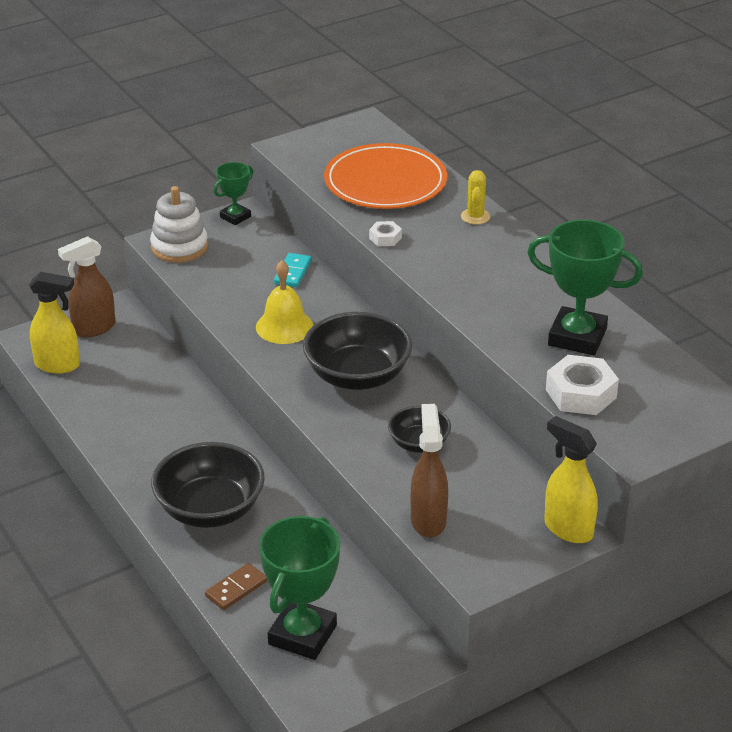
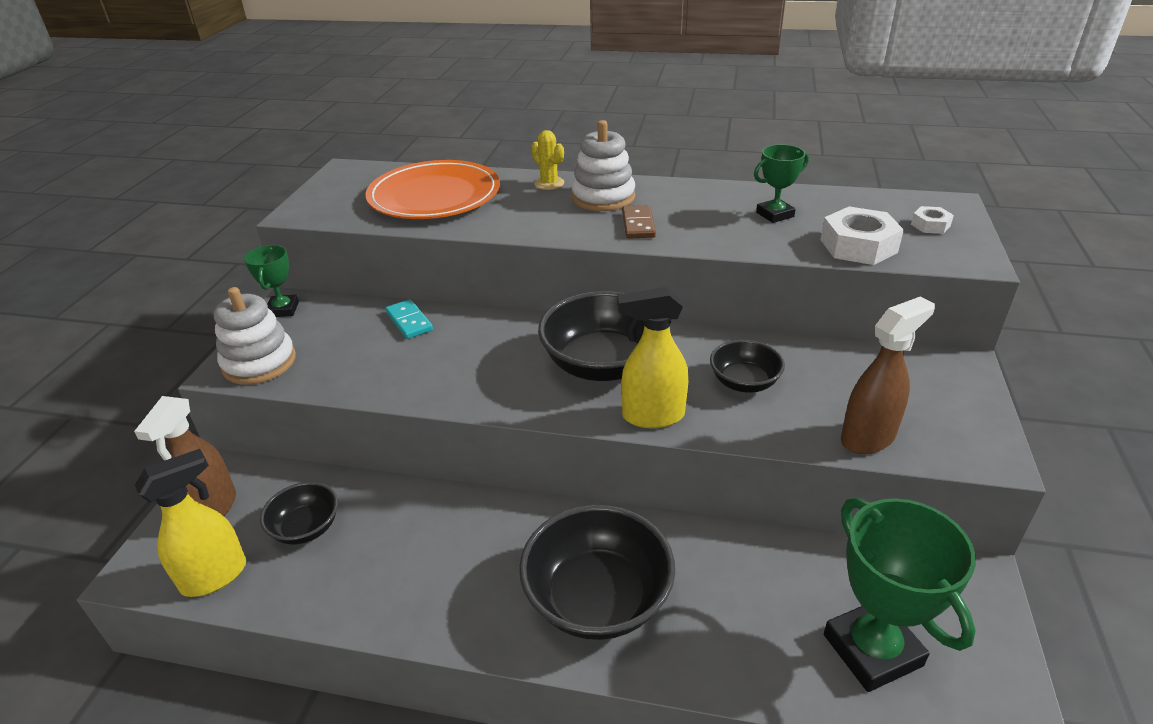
camera: 45 degrees left, 0 degrees up
brown domino [205,563,267,610] -> brown domino moved to [622,205,656,239]
yellow bell [256,260,313,344] -> none
white nut [369,221,402,246] -> white nut moved to [911,206,954,234]
brown spray bottle [411,404,448,538] -> brown spray bottle turned 105 degrees clockwise [841,296,935,454]
green trophy [527,220,643,355] -> green trophy [754,144,809,223], size x0.55
yellow spray bottle [544,416,598,543] -> yellow spray bottle moved to [617,287,688,428]
none -> black bowl [260,482,338,545]
none -> white stacking toy [571,120,635,211]

